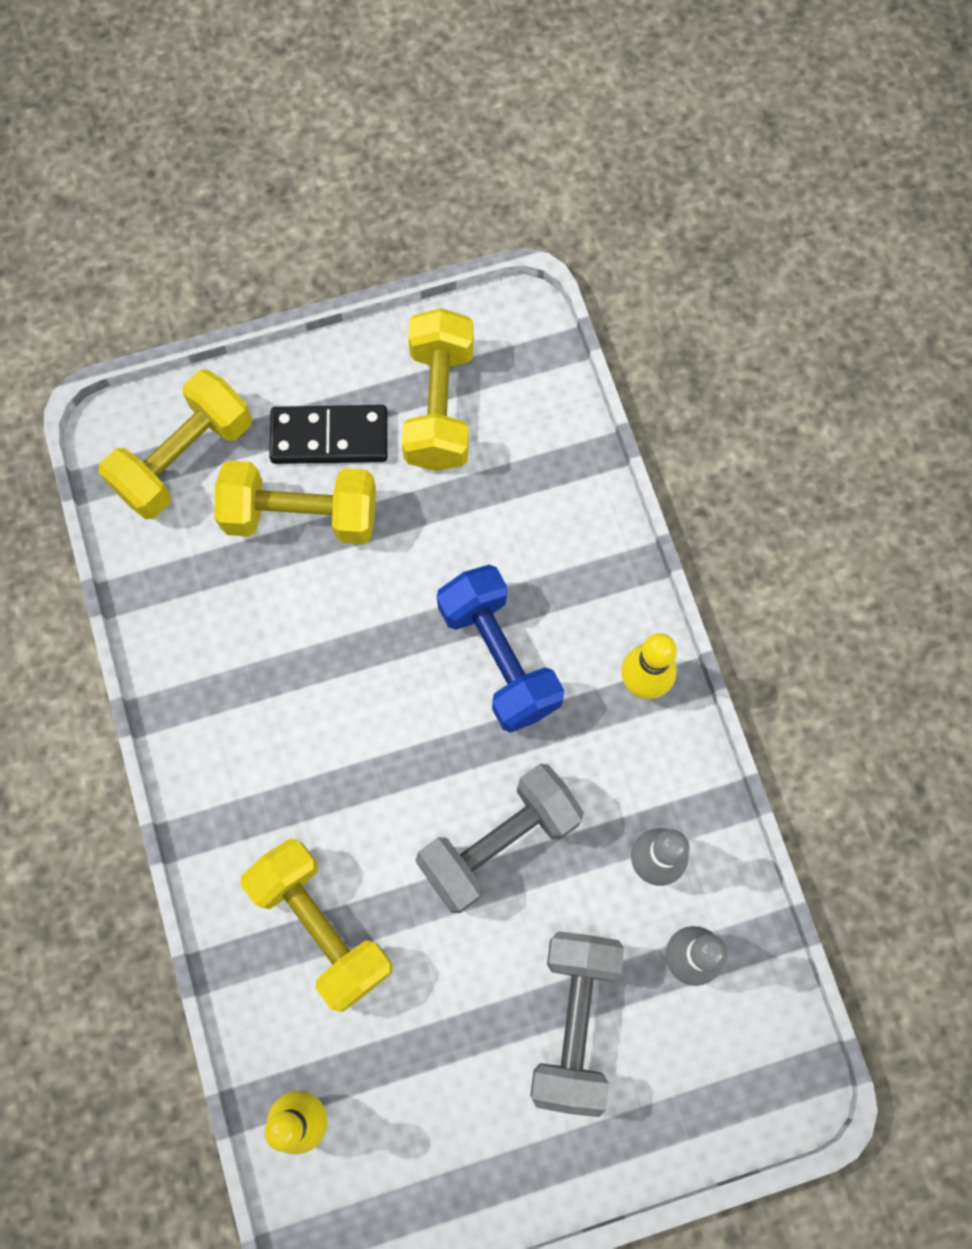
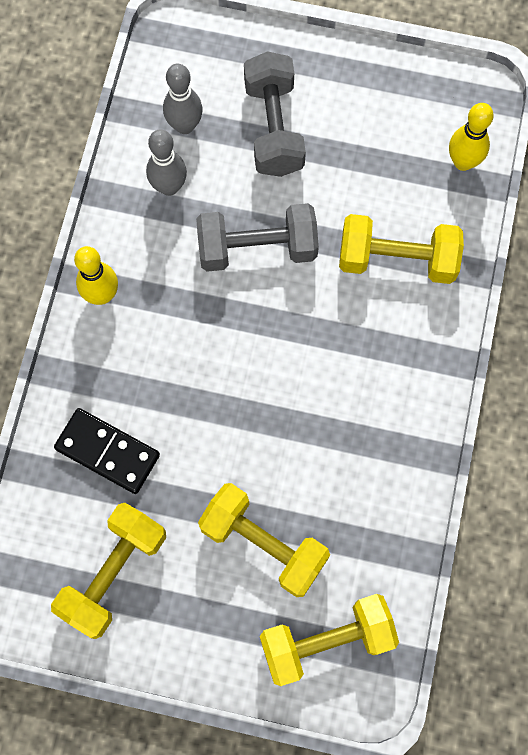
camera: 150 degrees left, 0 degrees up
yellow dumbbell [241,838,392,1012] -> yellow dumbbell turned 75 degrees counterclockwise [339,214,464,284]
black domino [269,405,388,464] -> black domino moved to [54,408,160,494]
blue dumbbell [437,565,564,733] -> none
grey dumbbell [530,931,624,1117] -> grey dumbbell turned 45 degrees counterclockwise [244,51,306,177]

